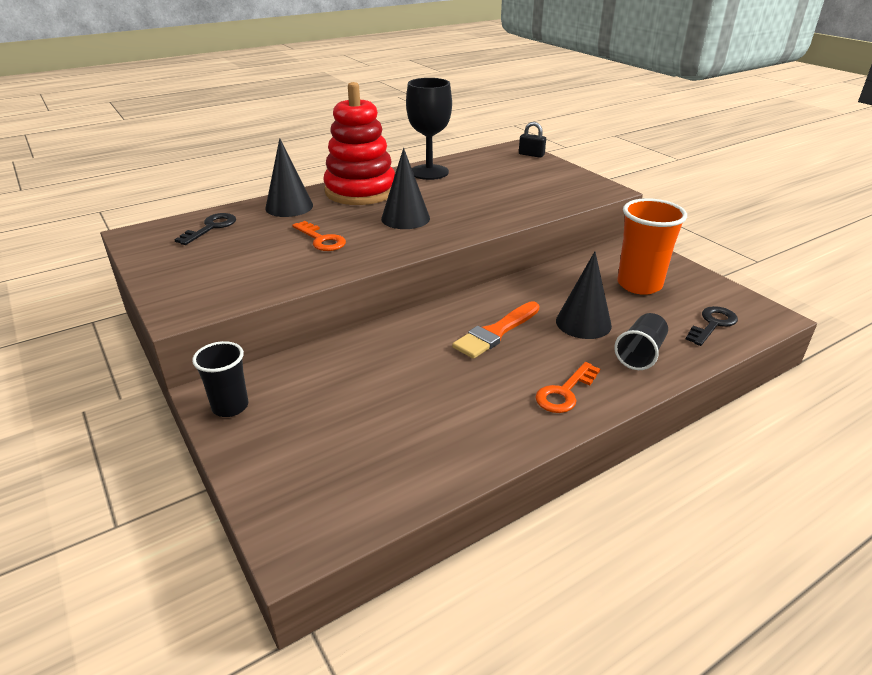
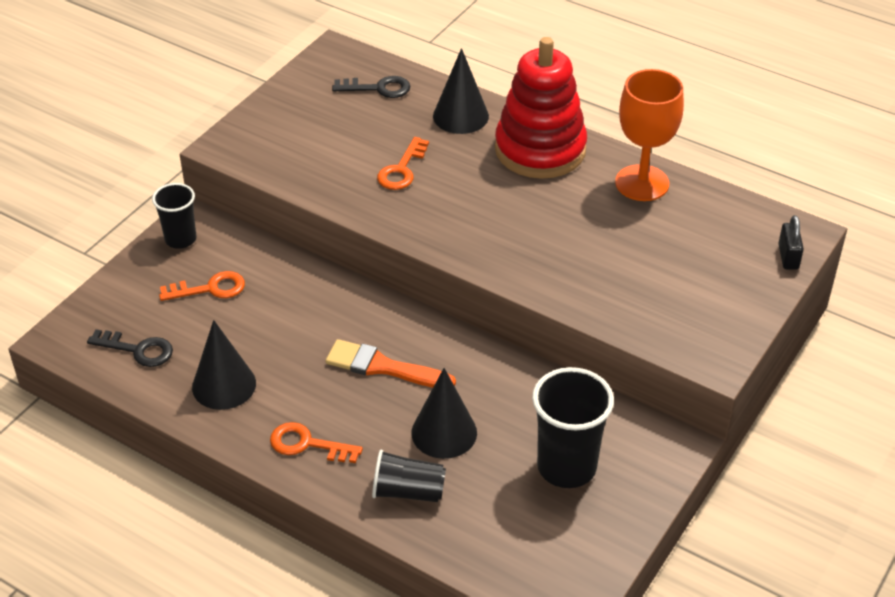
camera: 65 degrees right, 10 degrees up
black cone [381,148,430,229] -> black cone moved to [192,320,256,410]
black goblet [406,78,452,180] -> orange goblet [615,69,684,201]
orange cup [617,198,687,295] -> black cup [532,367,614,488]
black key [686,306,738,346] -> black key moved to [87,329,173,367]
none -> orange key [159,271,245,301]

